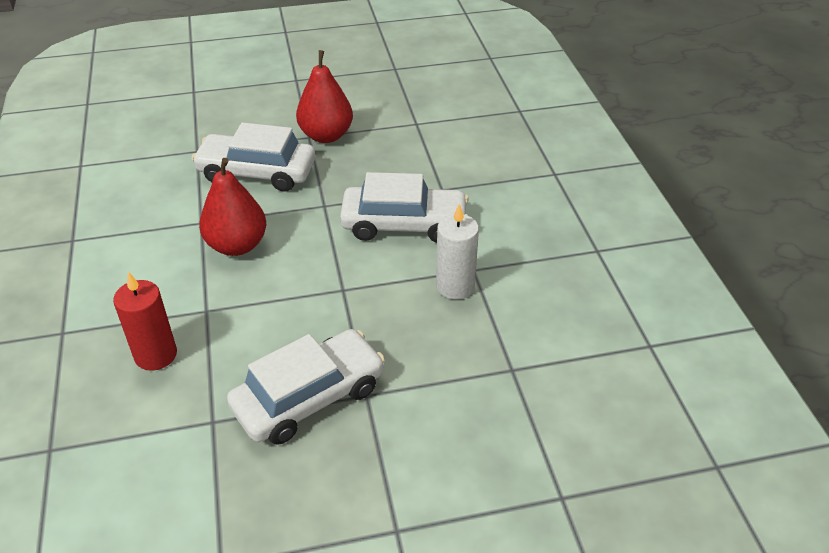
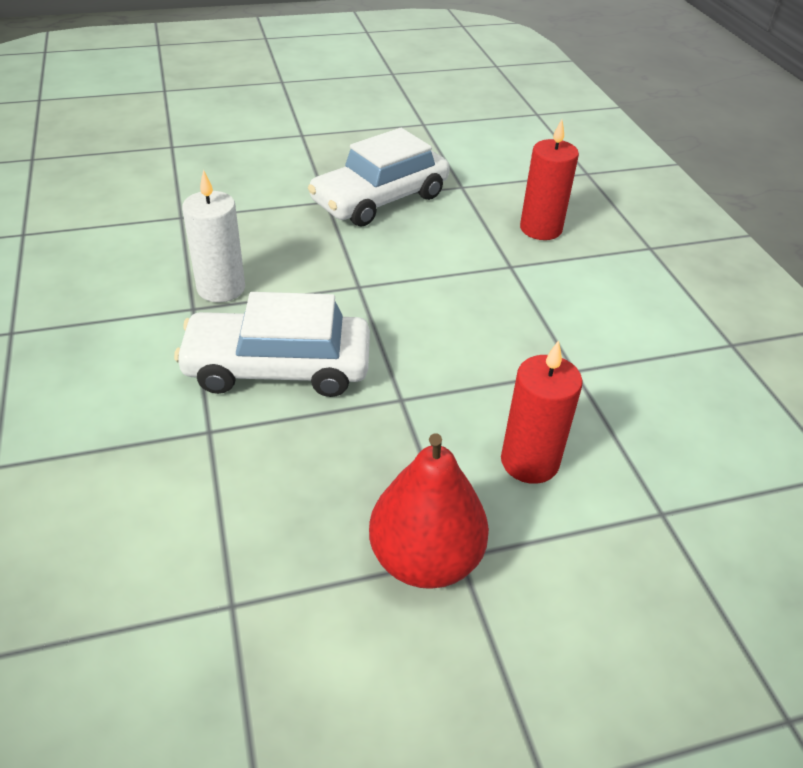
camera: 175 degrees right, 0 degrees up
white car [191,122,315,192] -> red candle [501,340,583,484]
red pear [199,158,266,256] -> none

